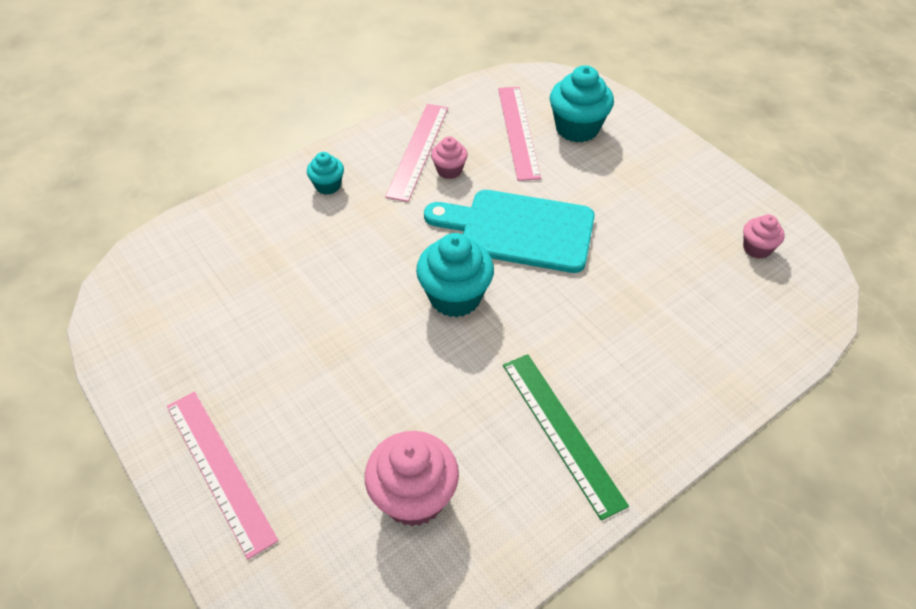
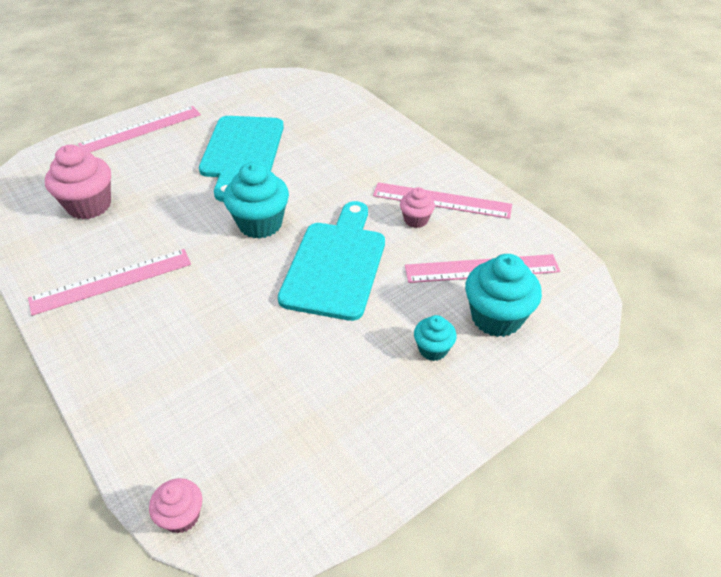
camera: 90 degrees right, 5 degrees down
turquoise cupcake [307,152,344,195] -> turquoise cupcake moved to [414,315,457,361]
green ruler [503,354,629,521] -> pink ruler [28,249,191,316]
pink cupcake [743,214,785,259] -> pink cupcake moved to [149,478,202,533]
none -> turquoise cutting board [199,116,284,202]

